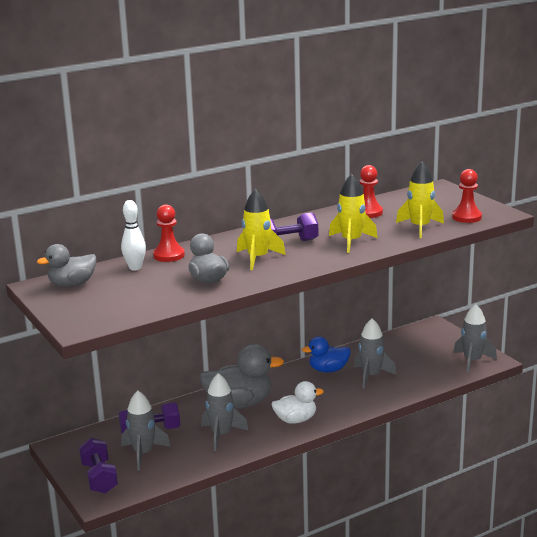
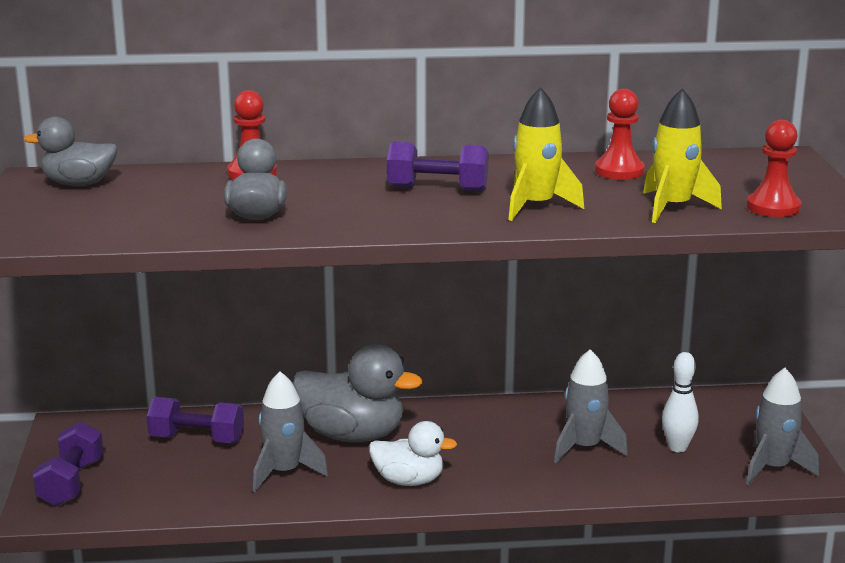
camera: 25 degrees right, 0 degrees up
white bowling pin [121,200,146,270] -> white bowling pin moved to [662,352,699,452]
grey rocket [121,391,171,470] -> none
yellow rocket [237,189,286,270] -> none
blue duck [302,337,351,373] -> none

